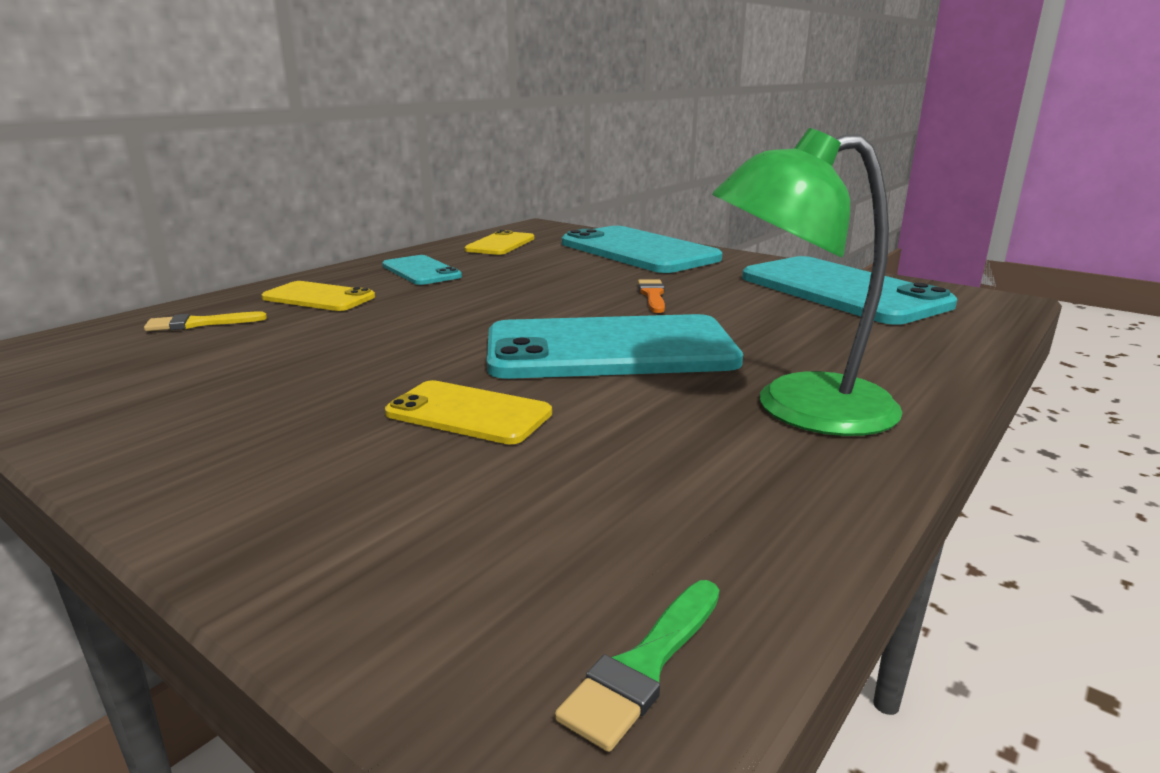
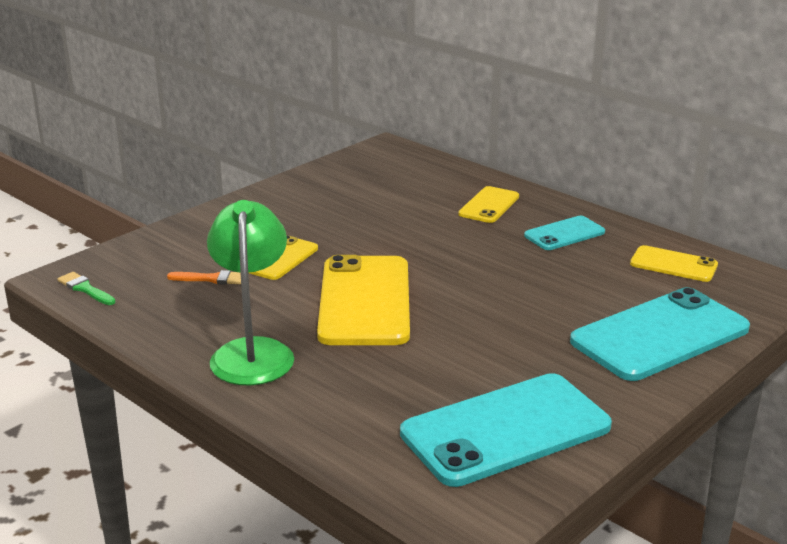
camera: 95 degrees right, 5 degrees up
yellow brush [144,311,267,331] -> none
turquoise phone [487,314,743,379] -> yellow phone [317,255,410,345]
orange brush [638,279,665,313] -> orange brush moved to [167,270,241,285]

